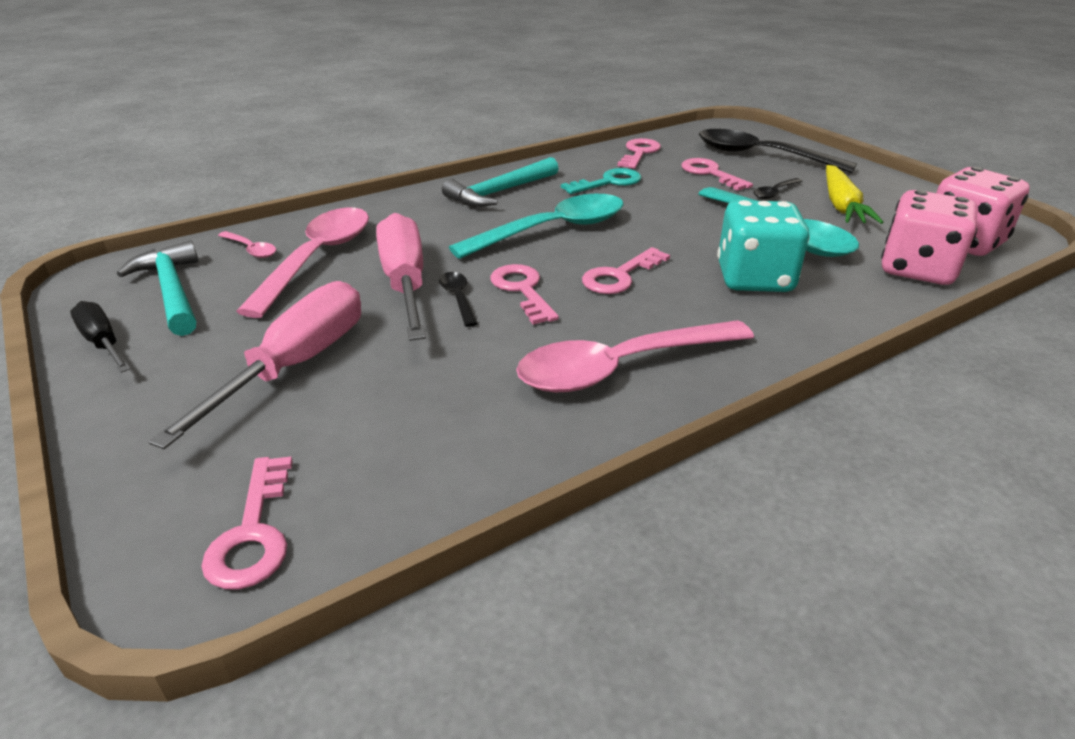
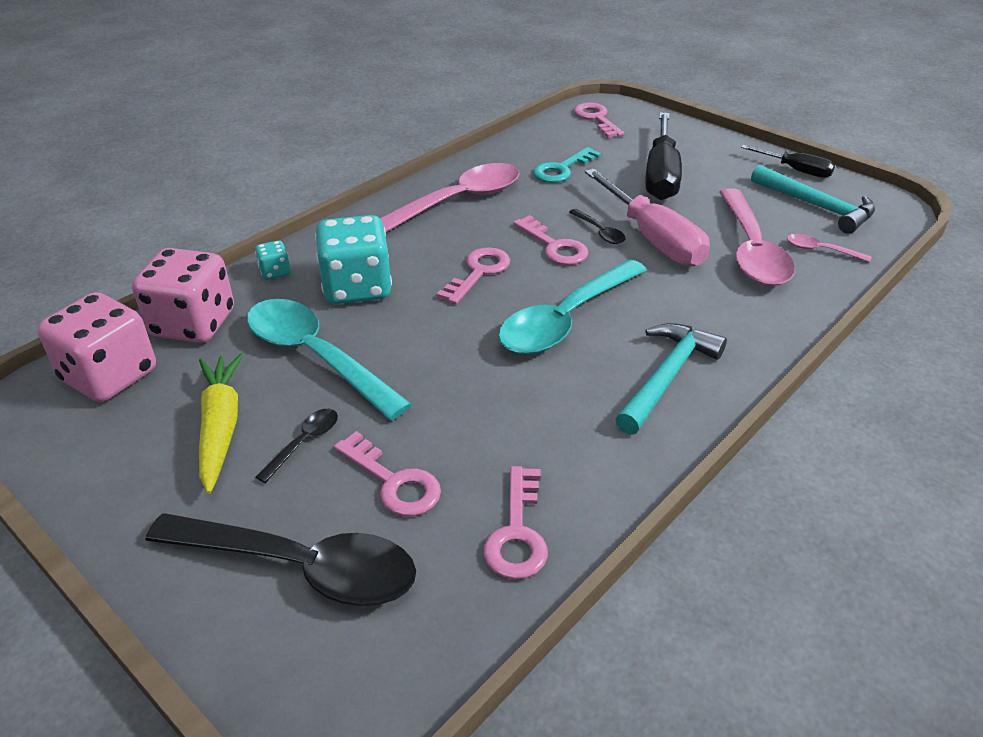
camera: 165 degrees right, 5 degrees up
pink screwdriver [149,281,361,449] -> black screwdriver [645,112,682,200]
turquoise key [561,168,642,194] -> turquoise key moved to [533,147,601,183]
none -> turquoise dice [255,241,291,280]

